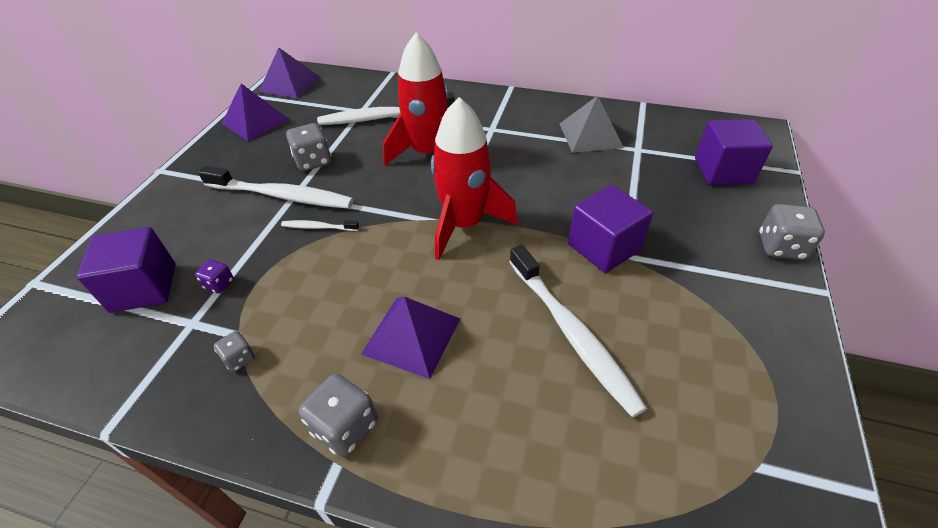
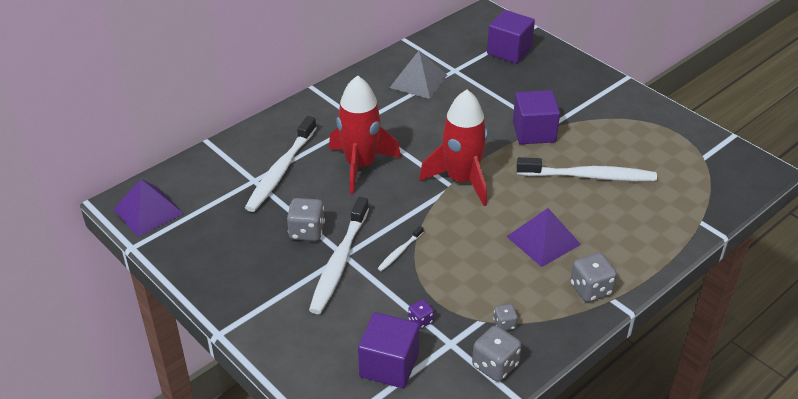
camera: 60 degrees left, 5 degrees down
white toothbrush [198,166,354,209] -> white toothbrush turned 150 degrees clockwise [309,197,369,314]
purple pyramid [221,84,290,141] -> none
grey dice [760,204,825,260] -> grey dice moved to [472,326,521,382]

